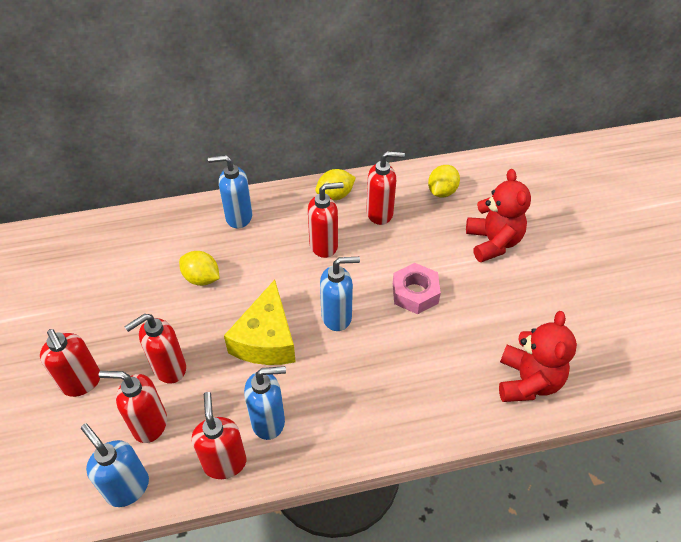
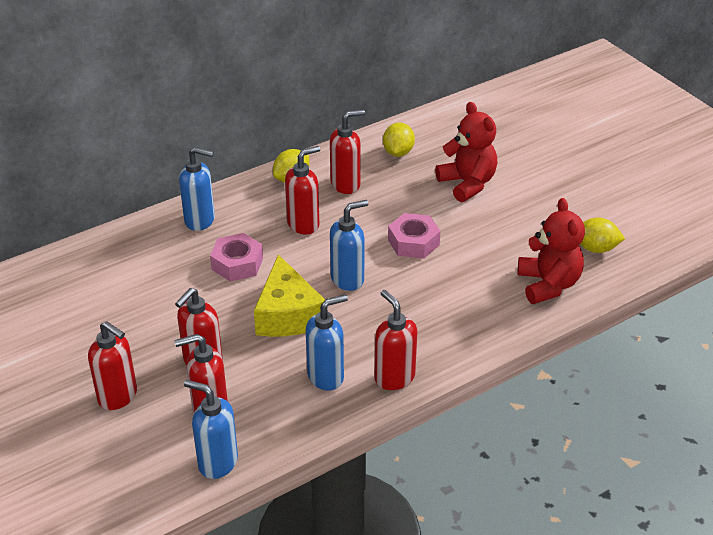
camera: 20 degrees left, 10 degrees down
yellow lemon [179,251,220,286] -> yellow lemon moved to [580,217,625,253]
red soap dispenser [192,392,247,479] -> red soap dispenser moved to [375,290,417,390]
blue soap dispenser [208,155,252,229] -> blue soap dispenser turned 150 degrees counterclockwise [179,147,215,231]
none -> pink nut [210,233,263,282]

